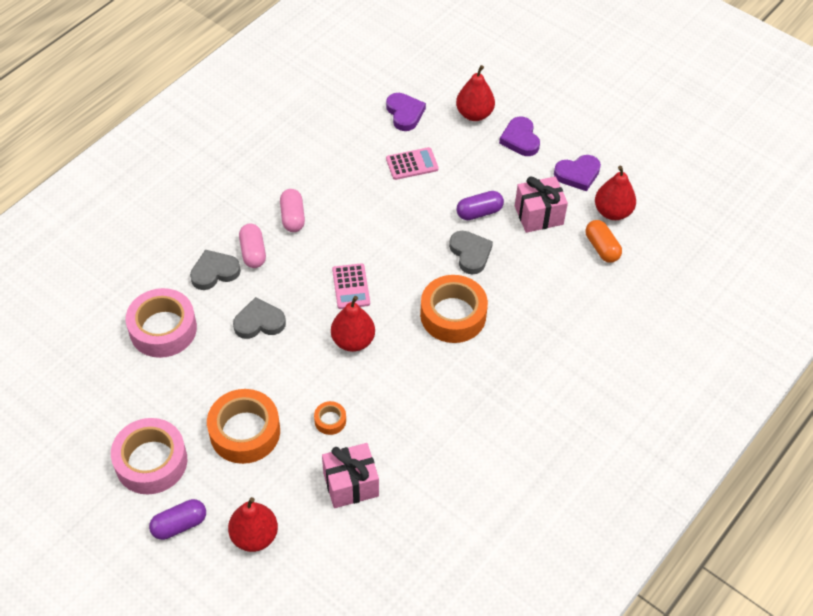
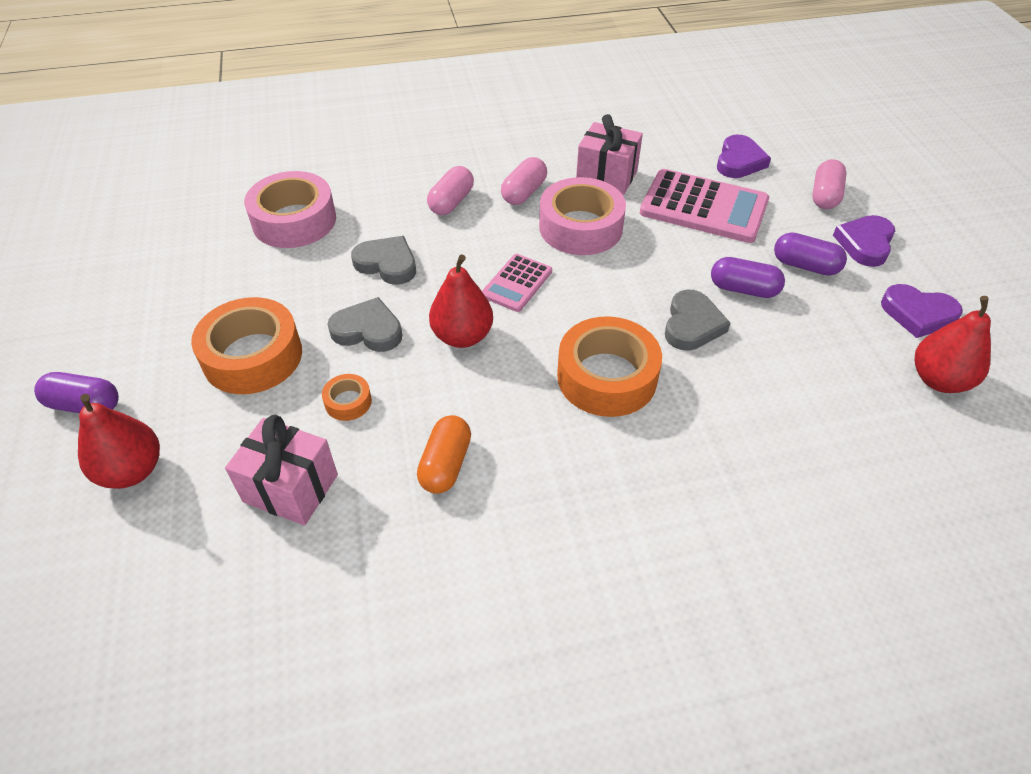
camera: 40 degrees right, 5 degrees down
pink tape [111,418,187,495] -> pink tape moved to [539,177,626,255]
grey heart [190,250,241,290] -> grey heart moved to [327,297,402,352]
pink calculator [386,147,439,180] -> pink calculator [640,169,769,243], size x1.81
red pear [456,65,495,121] -> pink capsule [812,159,847,209]
pink gift [515,176,568,233] -> pink gift moved to [576,114,643,195]
orange capsule [586,220,622,263] -> orange capsule moved to [417,415,471,494]
none -> purple capsule [774,232,847,276]

